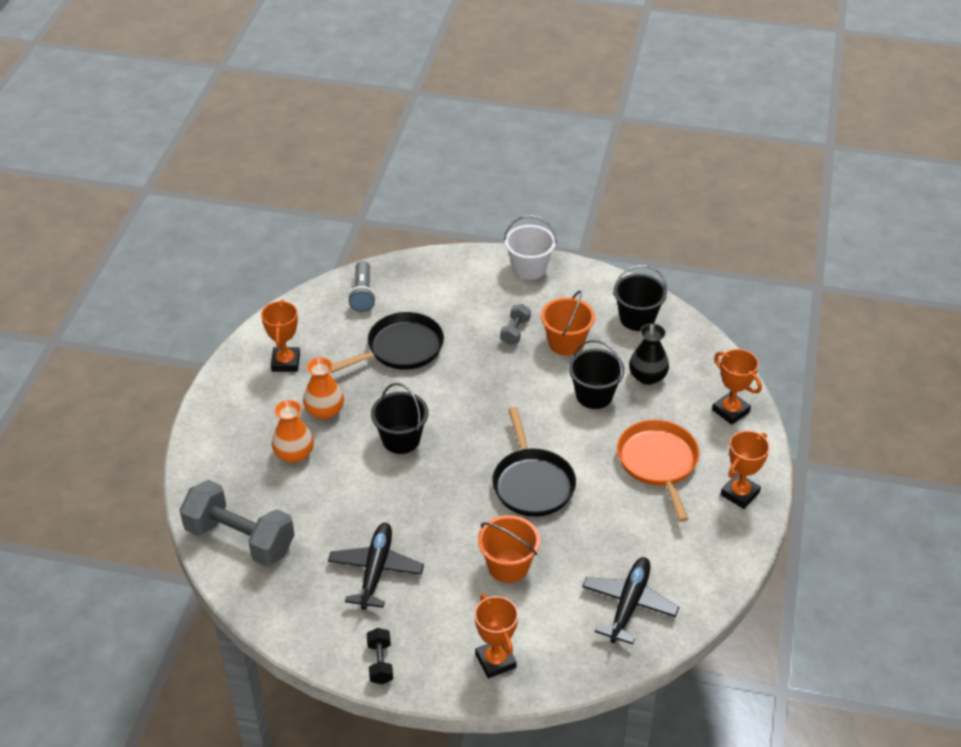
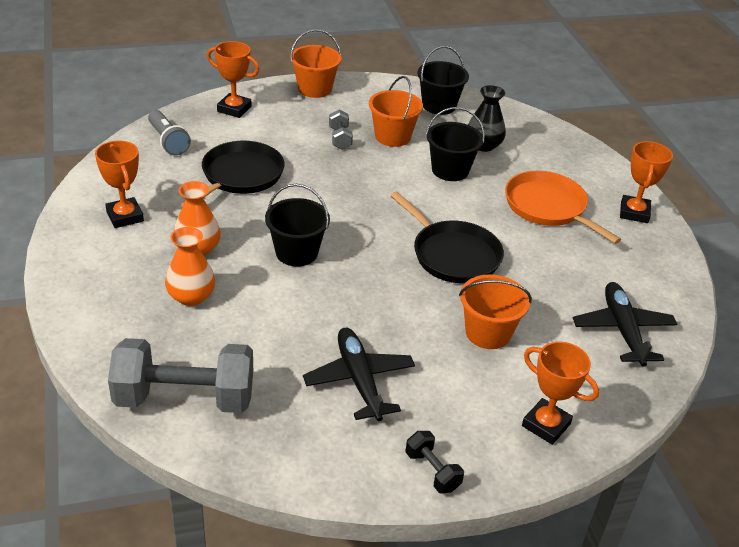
camera: 30 degrees left, 5 degrees down
white bucket [504,215,557,280] -> orange bucket [290,29,342,98]
orange trophy [712,349,762,425] -> orange trophy moved to [207,41,259,118]

